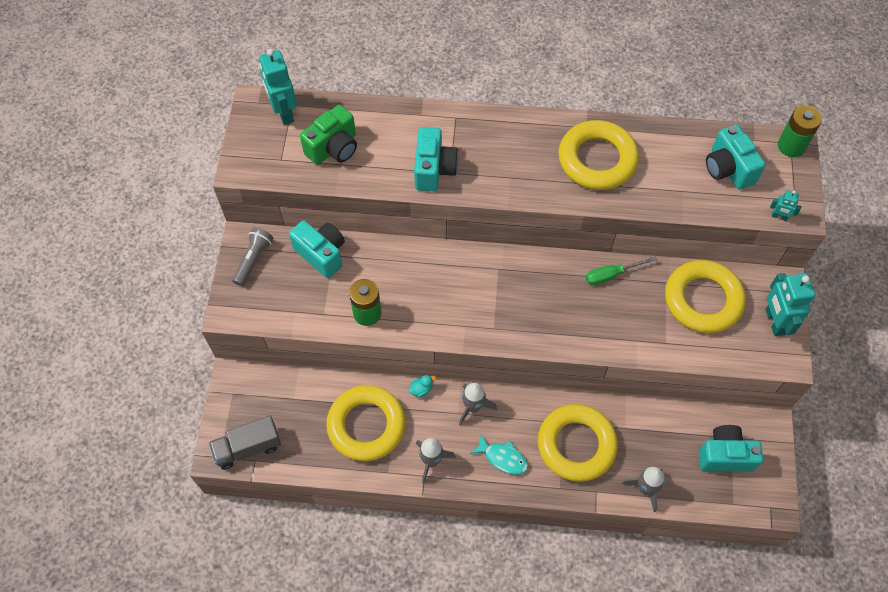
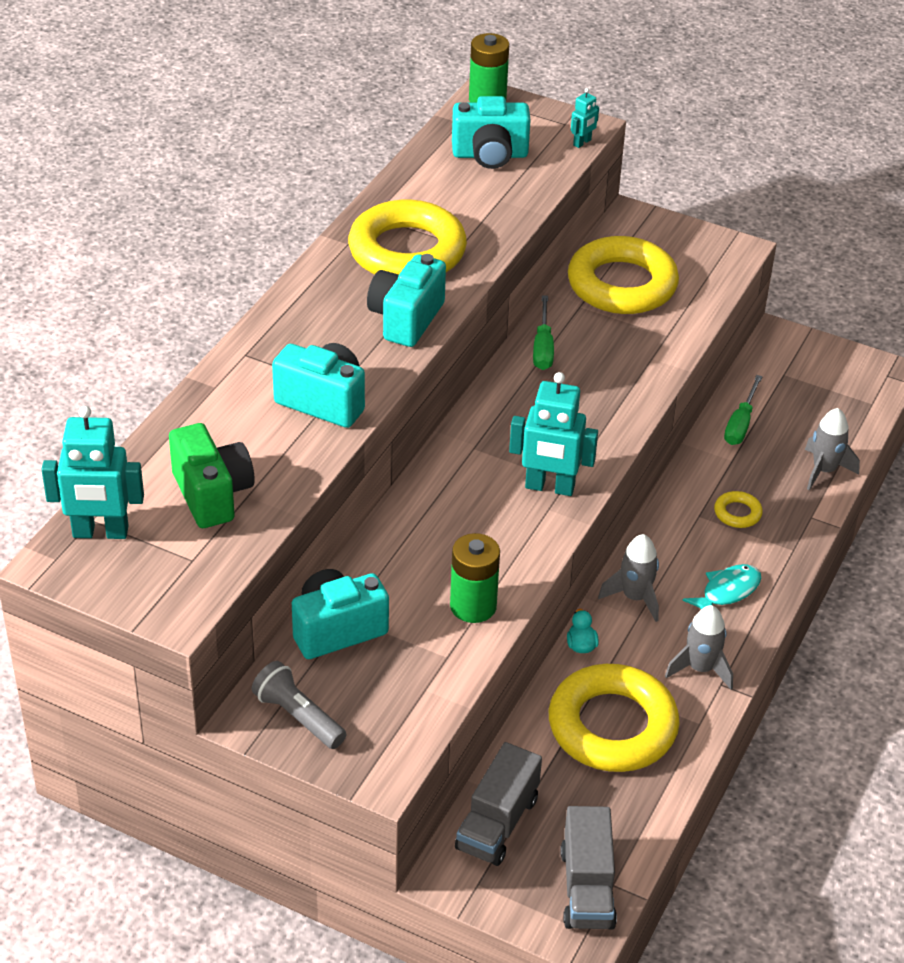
camera: 70 degrees left, 20 degrees down
yellow ring [538,404,618,482] -> yellow ring [714,491,763,528], size x0.41
turquoise camera [699,425,763,472] -> turquoise camera moved to [367,254,446,347]
turquoise robot [765,273,815,336] -> turquoise robot moved to [509,372,598,496]
none -> grey truck [455,742,542,866]
none -> green screwdriver [724,375,763,445]

